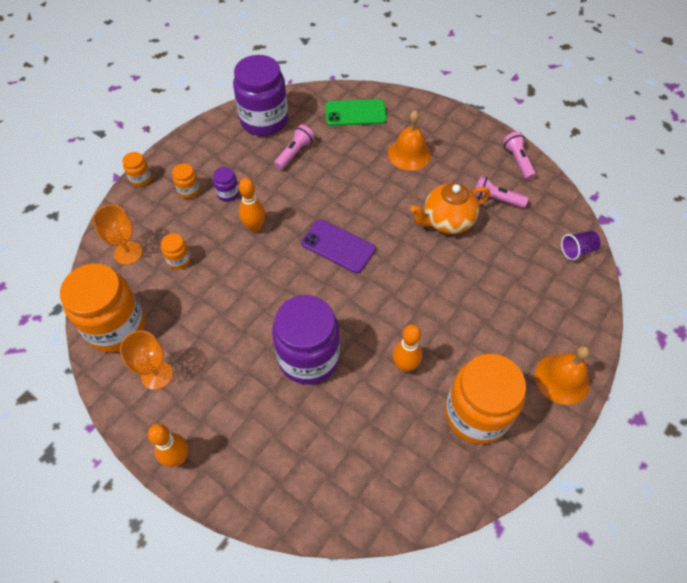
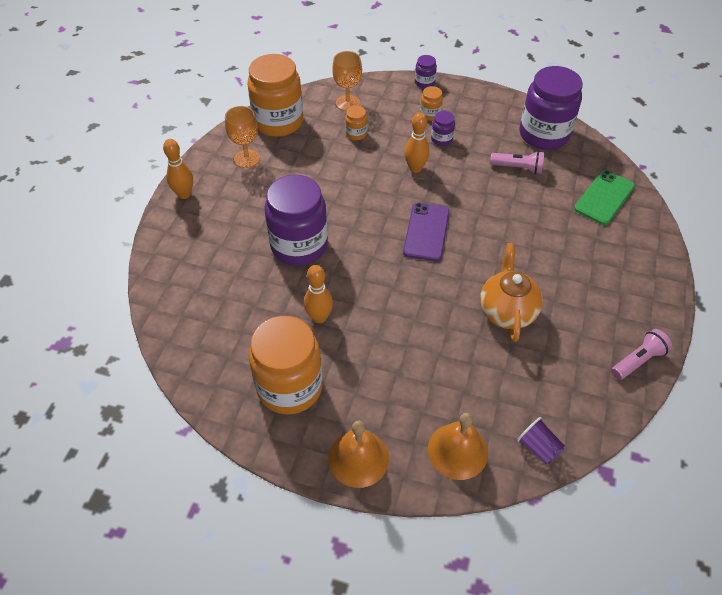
camera: 70 degrees right, 5 degrees down
orange jar [123,152,152,187] -> purple jar [415,55,437,88]
green phone [325,99,387,126] -> green phone turned 60 degrees clockwise [574,170,635,225]
orange bell [388,110,431,171] -> orange bell moved to [428,413,488,480]
orange teapot [410,183,490,234] -> orange teapot turned 45 degrees clockwise [480,243,543,342]
pink flashlight [475,176,528,208] -> none

